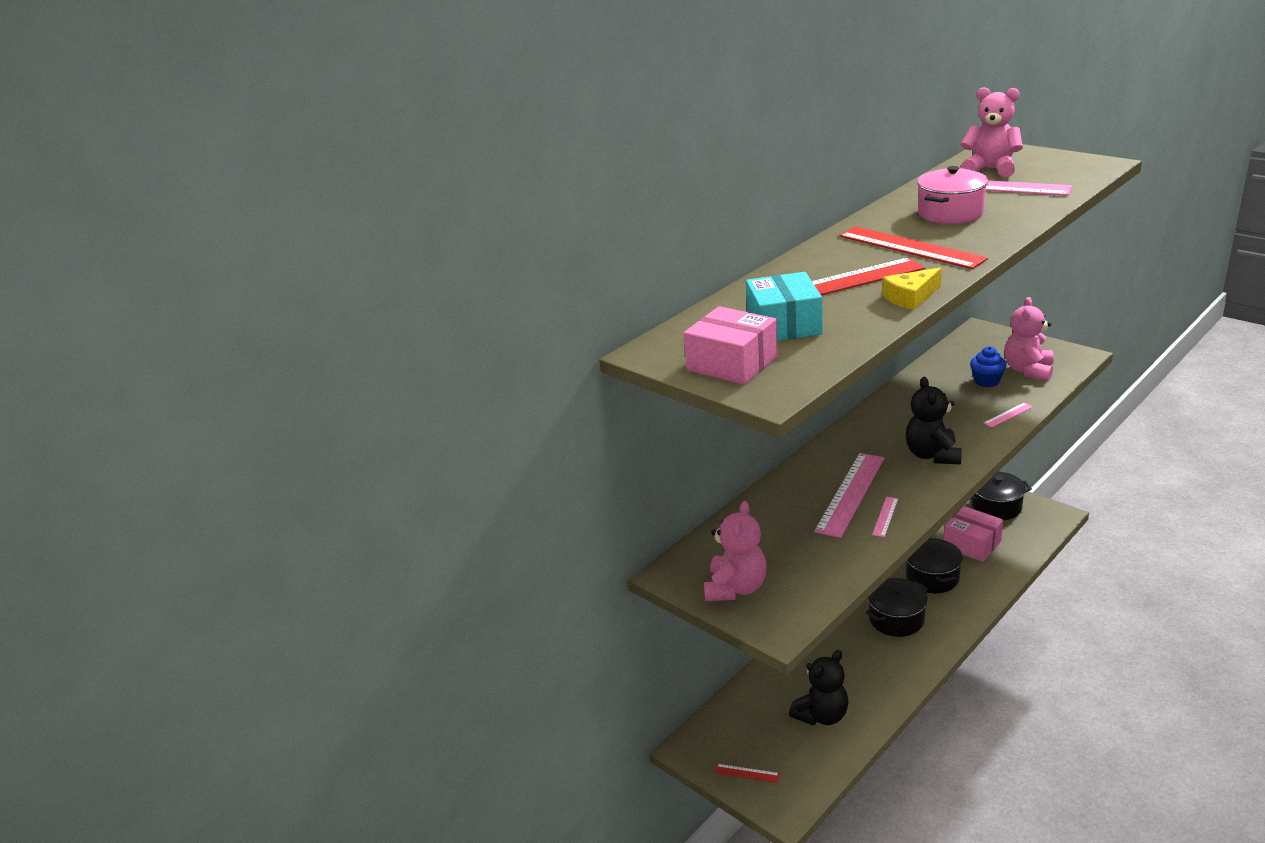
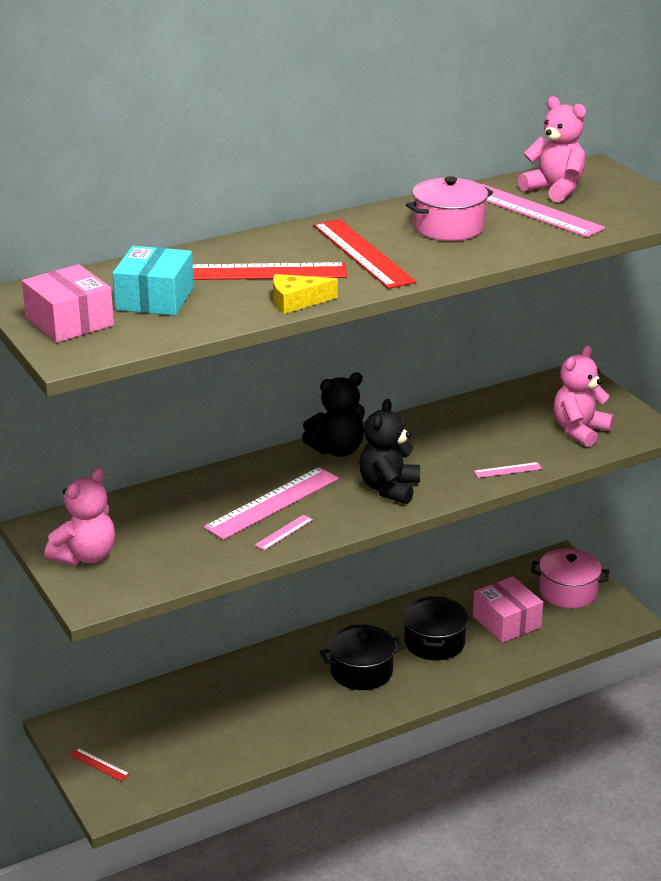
camera: 15 degrees right, 0 degrees up
black teddy bear [789,650,849,725] -> black teddy bear moved to [302,373,365,457]
blue cupcake [970,346,1007,387] -> none
black pot [971,472,1032,520] -> pink pot [531,549,609,608]

